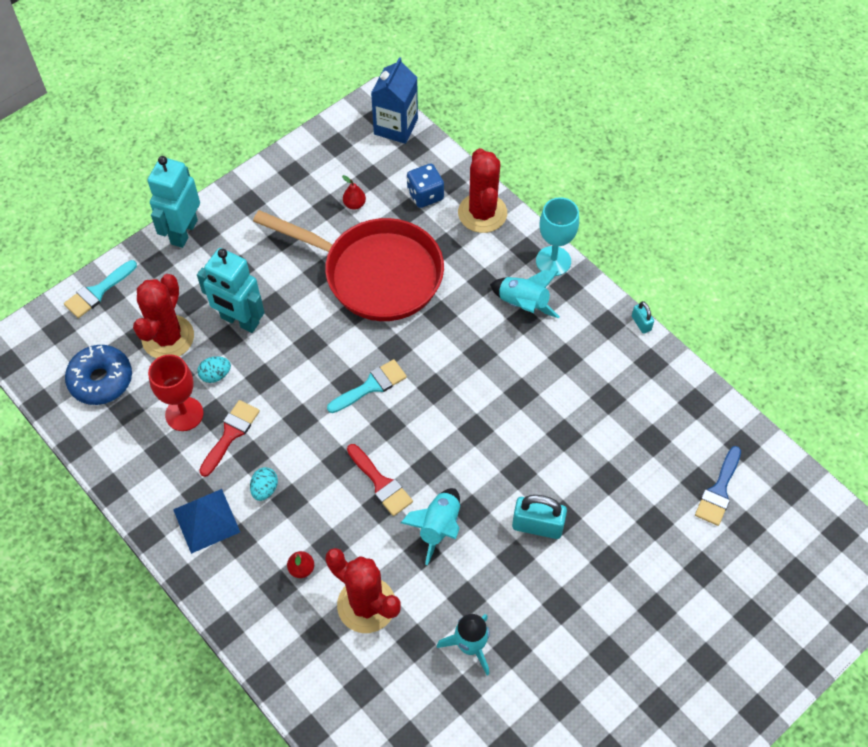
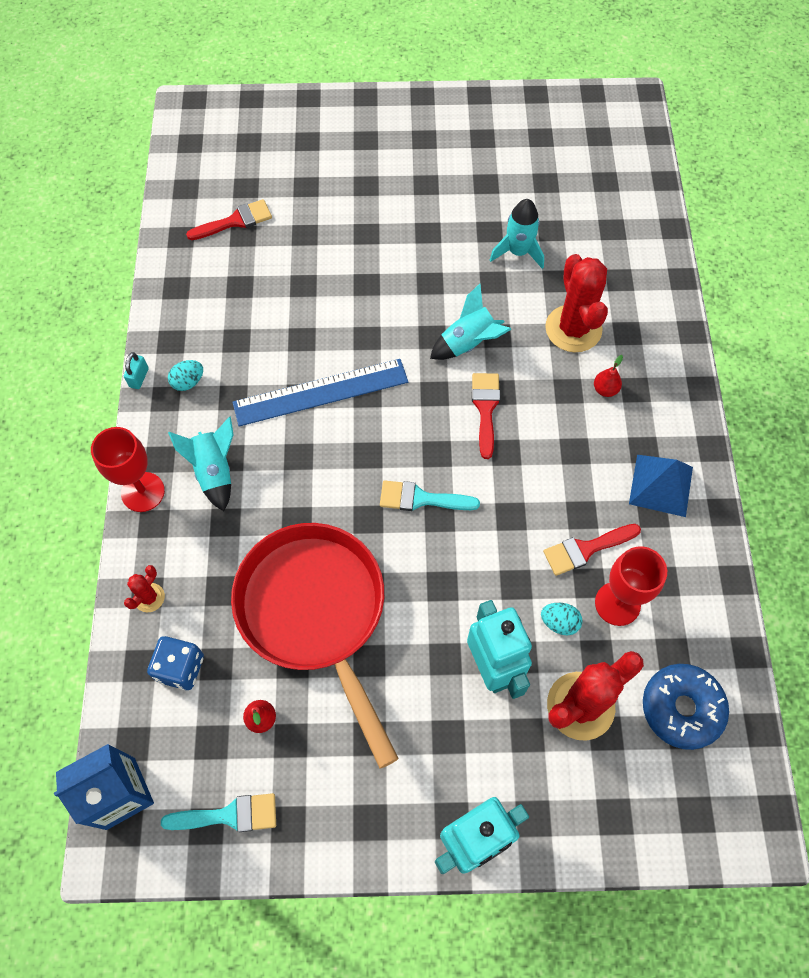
camera: 140 degrees left, 5 degrees up
turquoise brush [64,260,137,318] -> turquoise brush moved to [161,793,276,832]
turquoise egg [250,467,278,501] -> turquoise egg moved to [168,360,203,391]
red cactus [458,148,507,233] -> red cactus [124,565,165,612], size x0.48
turquoise padlock [512,495,567,539] -> none
turquoise goblet [536,197,579,276] -> red goblet [91,427,165,512]
blue brush [695,446,741,526] -> red brush [186,199,272,240]
none -> blue ruler [232,359,408,426]

